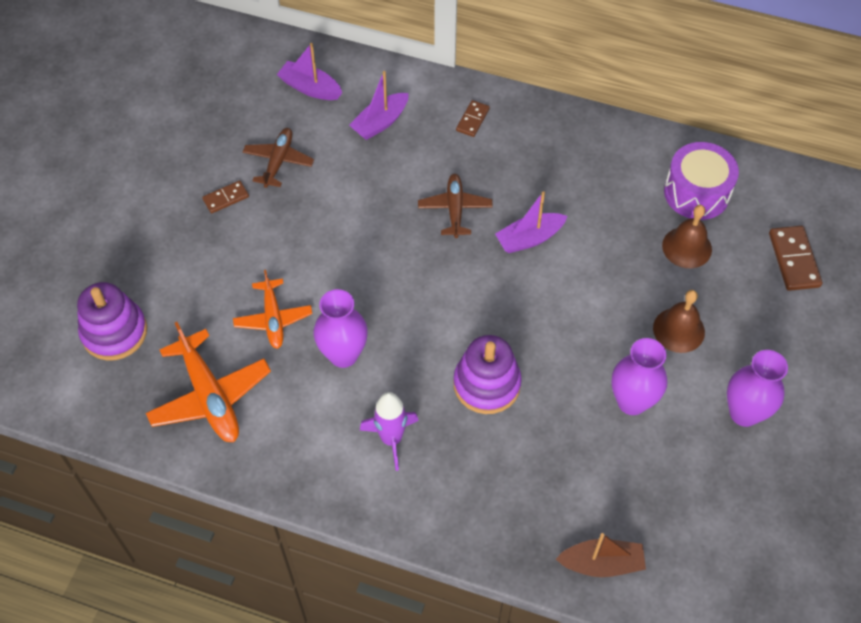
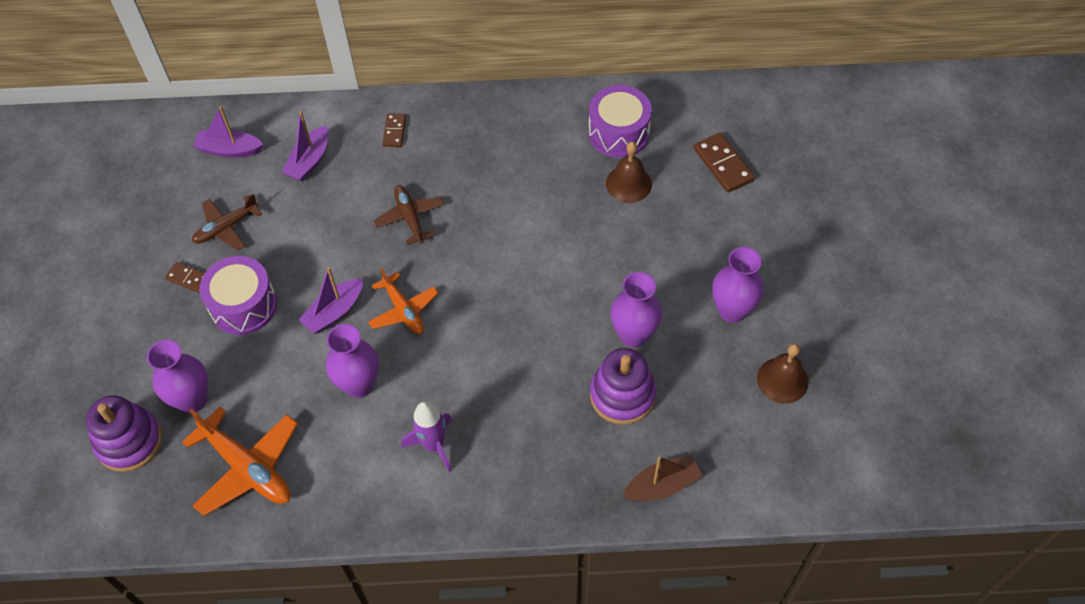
camera: 20 degrees left, 0 degrees up
brown domino [202,180,249,213] -> brown domino turned 75 degrees clockwise [165,262,205,293]
orange plane [233,270,312,349] -> orange plane moved to [368,268,438,334]
brown plane [242,128,314,188] -> brown plane turned 120 degrees counterclockwise [192,194,262,251]
purple stacking toy [453,335,522,414] -> purple stacking toy moved to [590,348,656,425]
purple boat [495,191,567,253] -> purple boat moved to [299,267,363,333]
brown bell [653,290,705,353] -> brown bell moved to [757,343,809,403]
none -> purple vase [147,340,208,413]
none -> purple drum [199,256,277,335]

